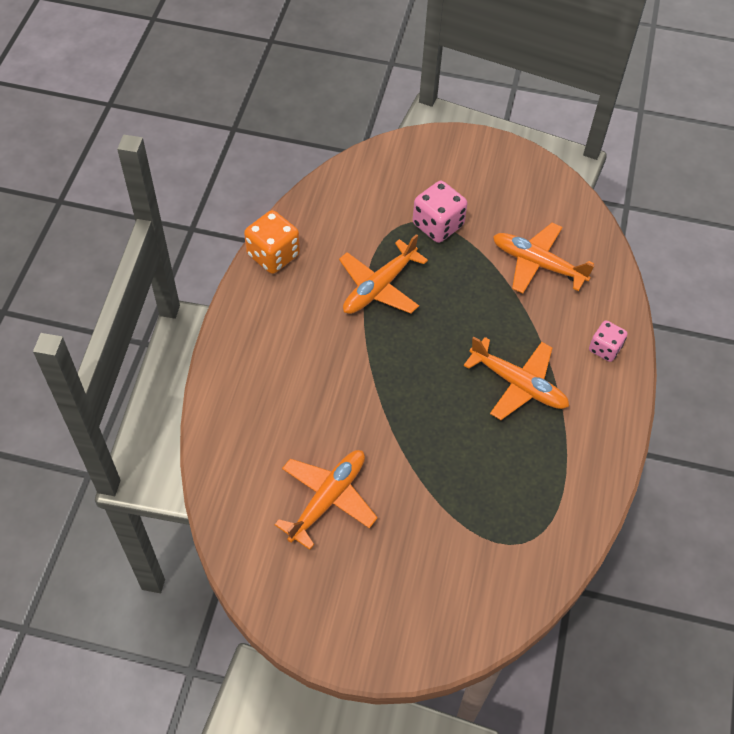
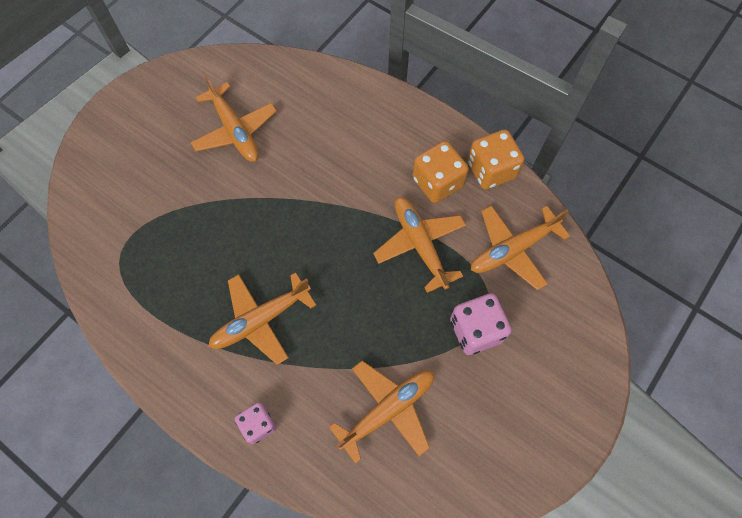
camera: 115 degrees right, 10 degrees up
none -> orange dice [412,141,469,203]
none -> orange plane [471,205,570,290]

